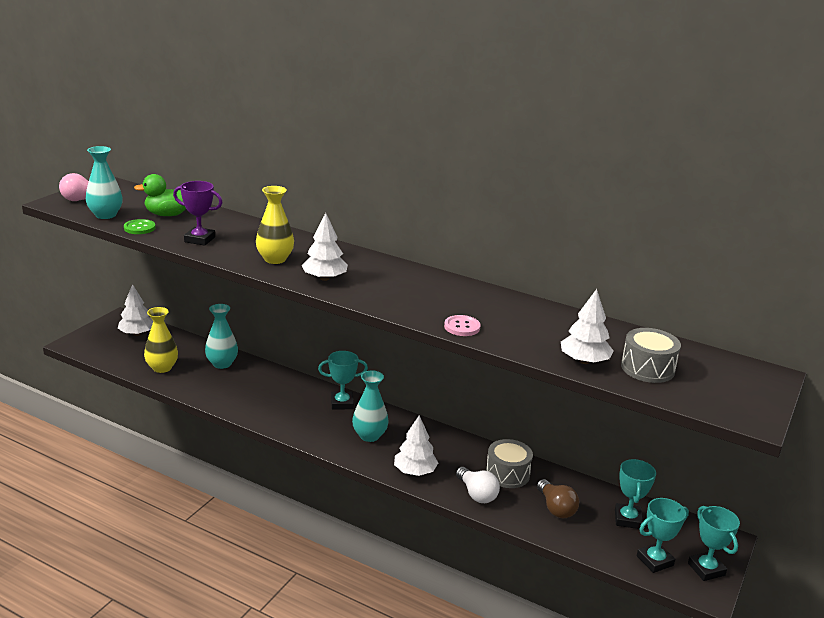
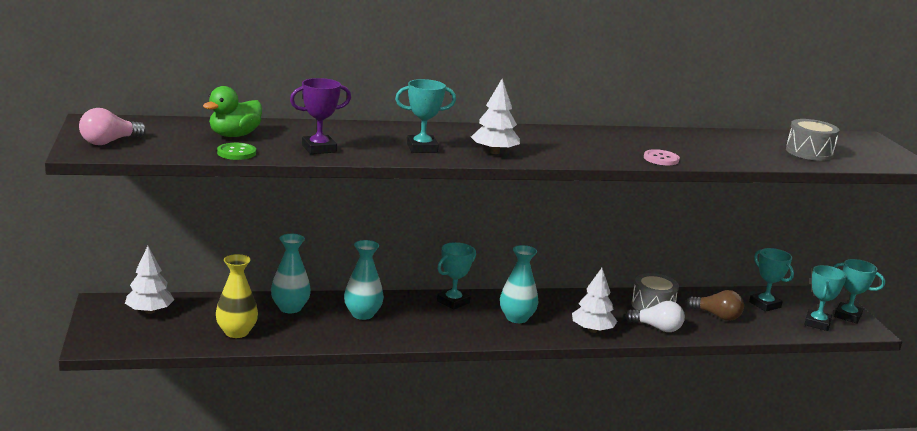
camera: 40 degrees left, 5 degrees down
turquoise vase [86,146,123,219] -> turquoise vase moved to [344,240,384,320]
yellow vase [256,186,294,264] -> turquoise trophy [395,79,456,153]
white tree [561,289,613,364] -> none

